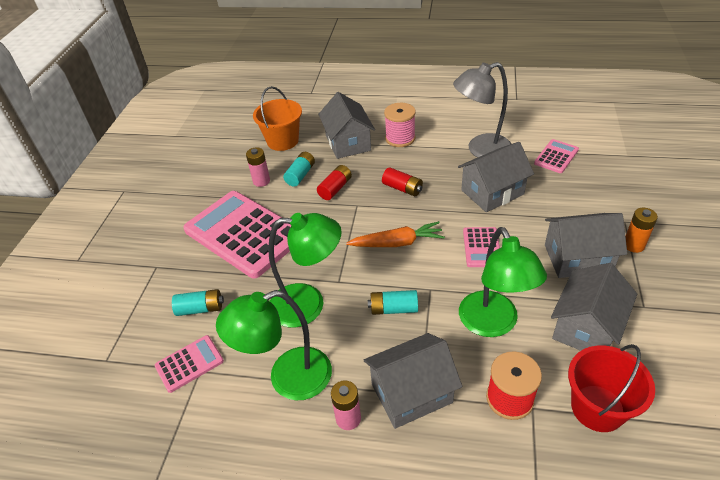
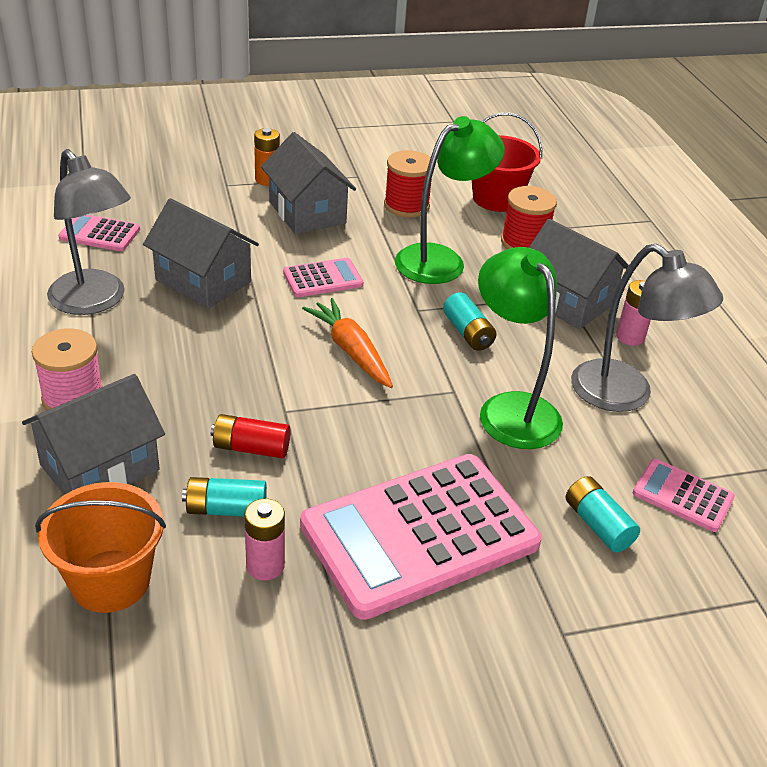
camera: 120 degrees left, 5 degrees down
pink calculator [183,191,291,279] -> pink calculator turned 45 degrees clockwise [300,454,542,620]
green lamp [216,290,332,400] -> grey lamp [571,244,723,412]
red battery [382,167,423,197] -> none
grey house [551,263,637,351] -> red spool [384,150,432,217]

